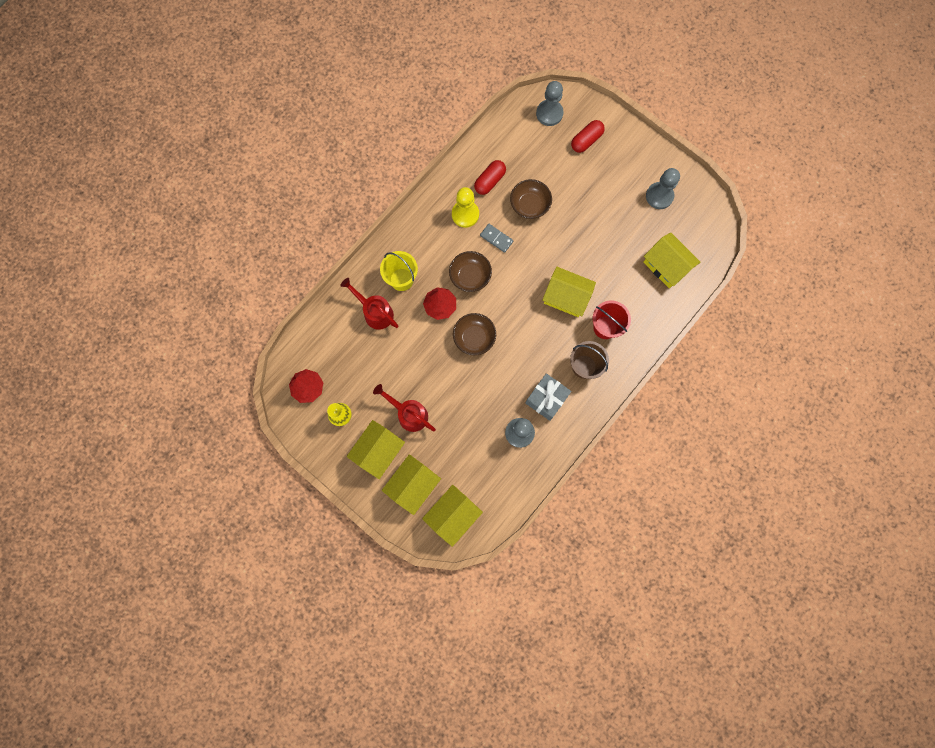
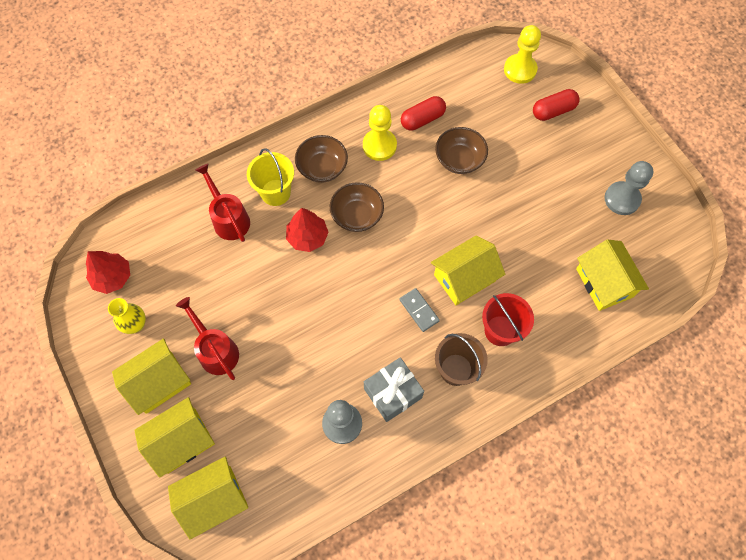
camera: 20 degrees right, 10 degrees down
brown bowl [453,313,496,355] -> brown bowl moved to [295,135,348,183]
grey domino [480,224,514,253] -> grey domino moved to [399,288,440,332]
grey pawn [536,81,564,126] -> yellow pawn [504,25,541,84]
yellow house [542,267,596,317] -> yellow house turned 75 degrees counterclockwise [431,235,505,305]

